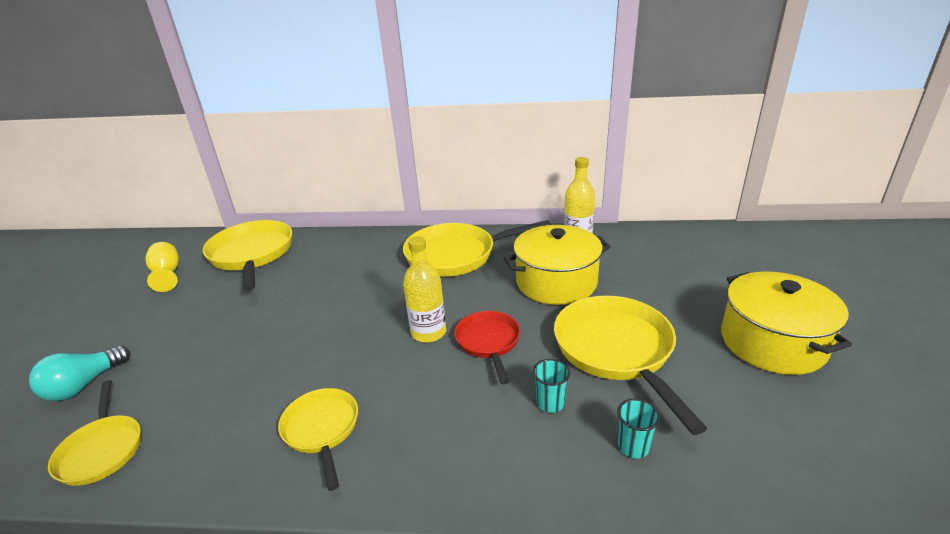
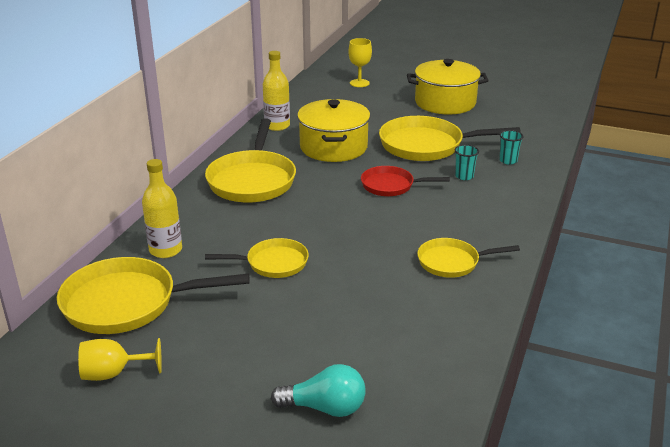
camera: 75 degrees left, 0 degrees up
turquoise light bulb [29,346,130,401] -> turquoise light bulb turned 45 degrees counterclockwise [271,364,366,417]
yellow pan [48,380,141,486] -> yellow pan moved to [205,238,309,278]
yellow bottle [403,236,446,343] -> yellow bottle moved to [142,159,182,258]
none -> yellow goblet [348,38,372,87]

